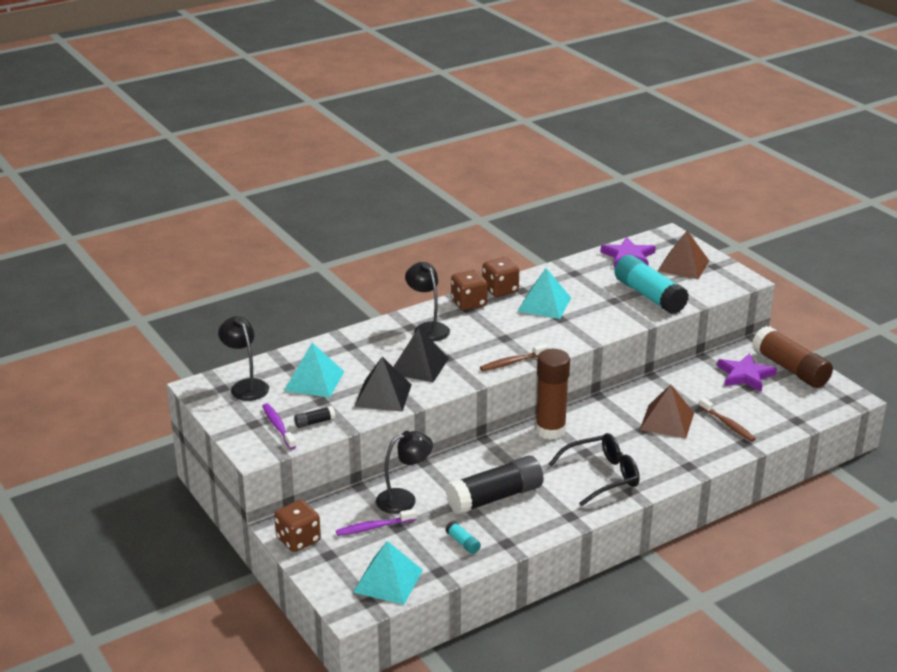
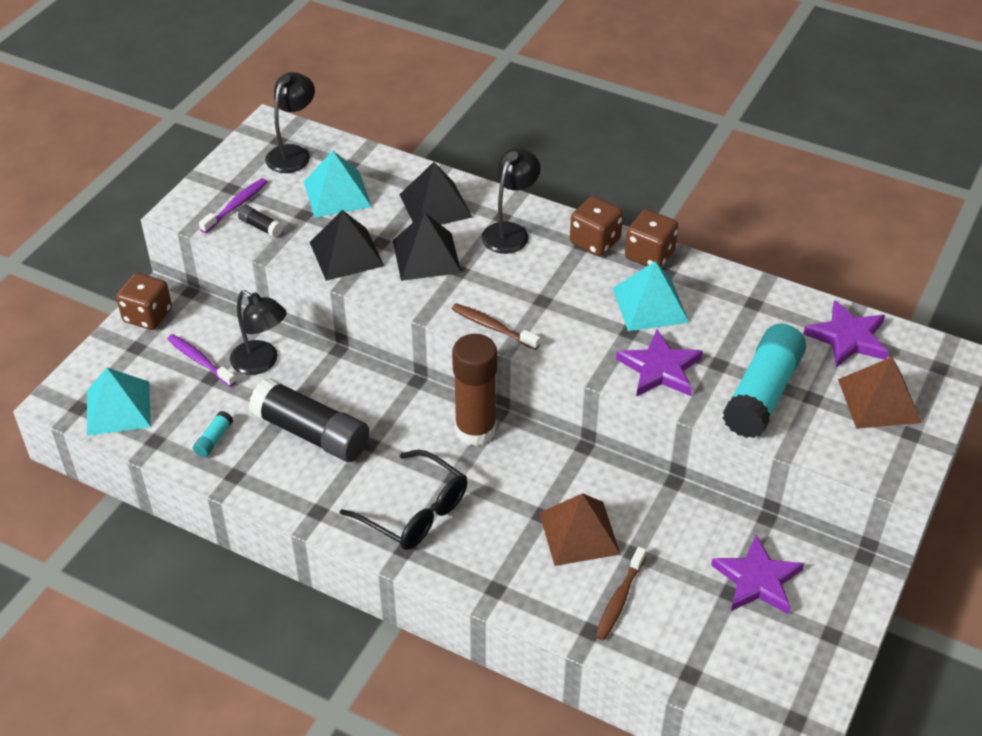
camera: 60 degrees right, 15 degrees up
brown glue stick [752,326,833,388] -> none
none -> black pyramid [399,162,472,225]
none -> purple star [616,330,703,397]

